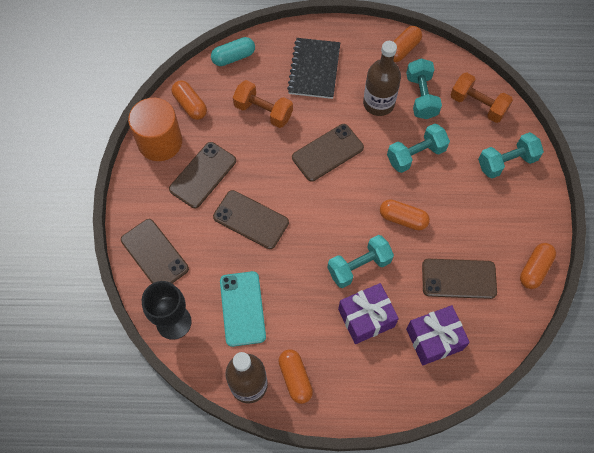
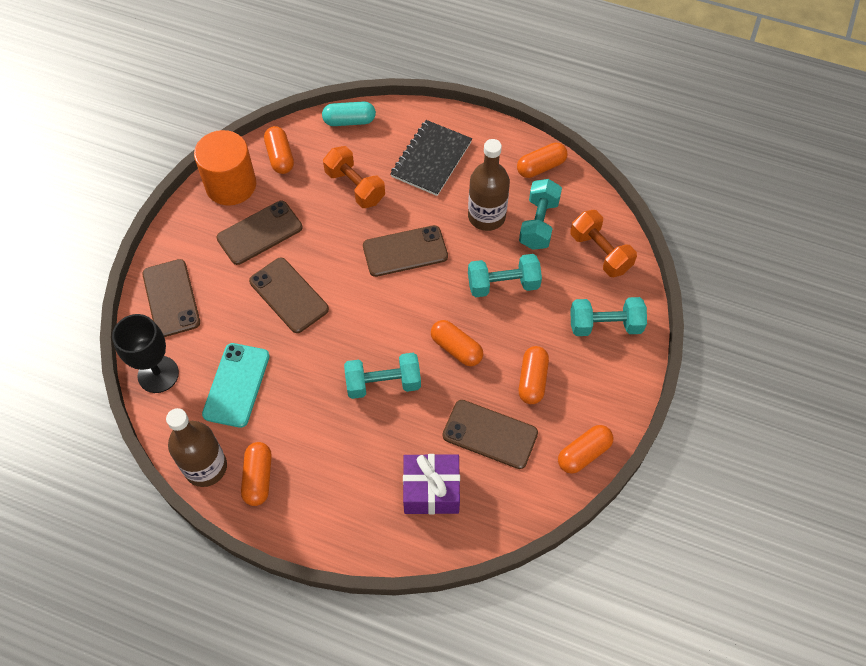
camera: 20 degrees right, 5 degrees down
purple gift [338,283,399,344] -> none
none -> orange capsule [519,346,549,404]

